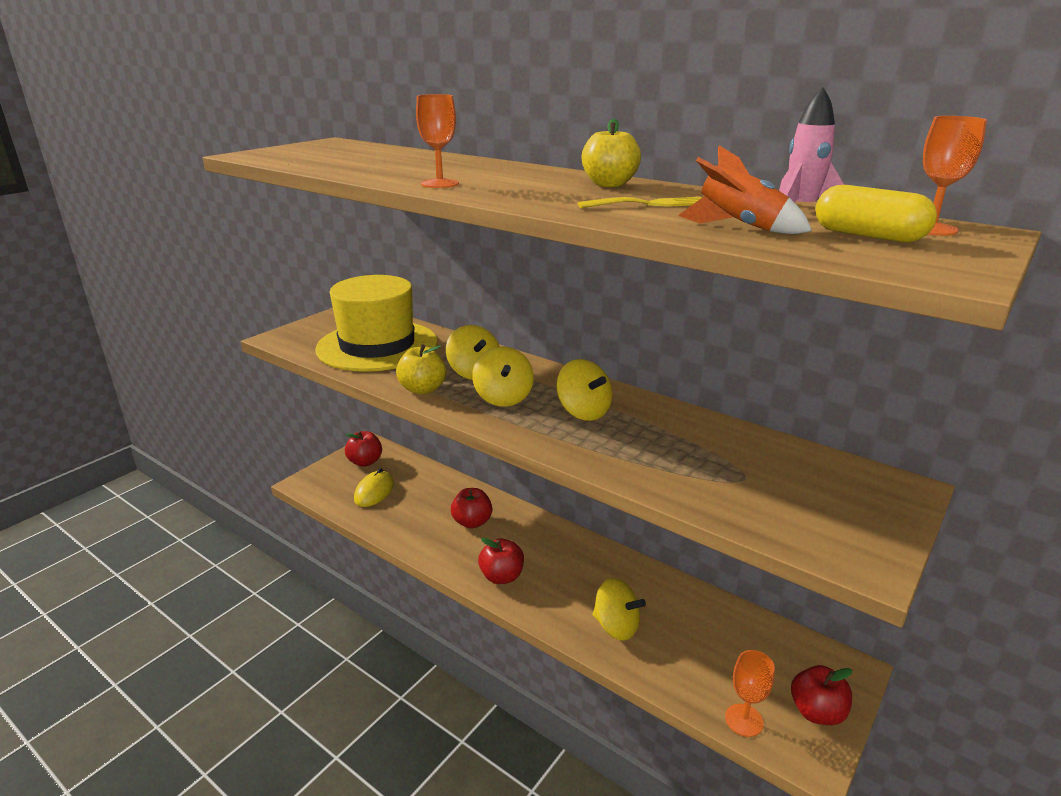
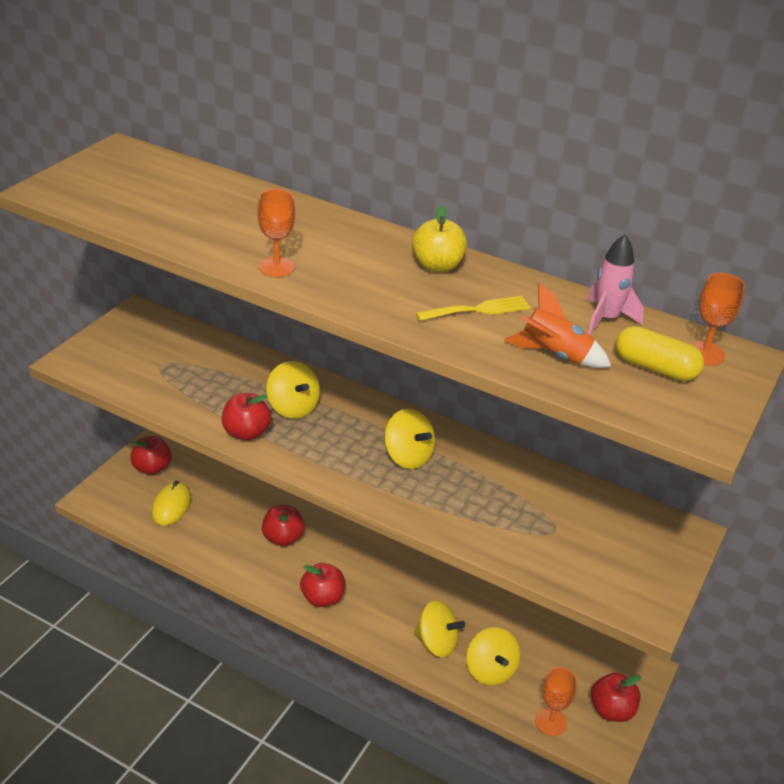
camera: 10 degrees left, 10 degrees up
yellow hat [315,275,438,372] -> none
yellow apple [396,344,447,395] -> red apple [222,393,271,441]
yellow spinning top [472,346,534,407] -> yellow spinning top moved to [467,627,521,686]

